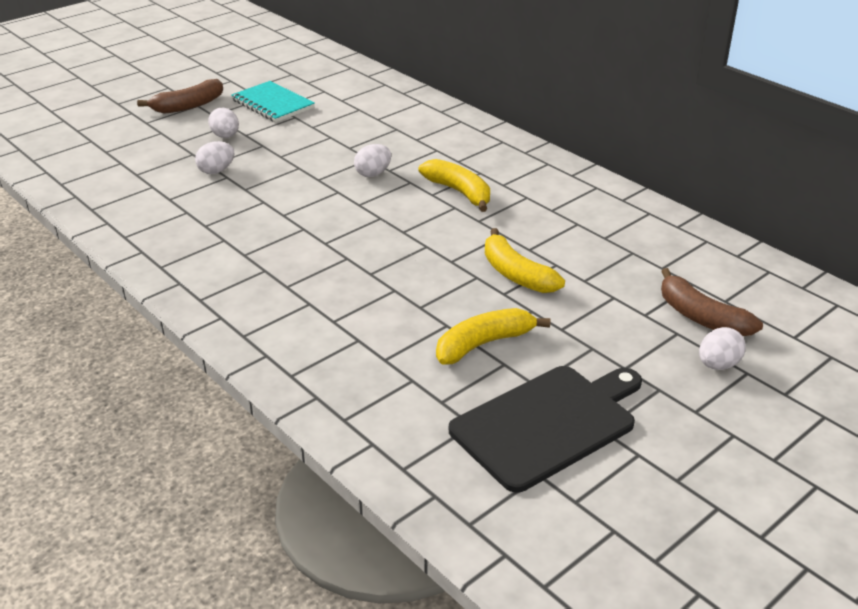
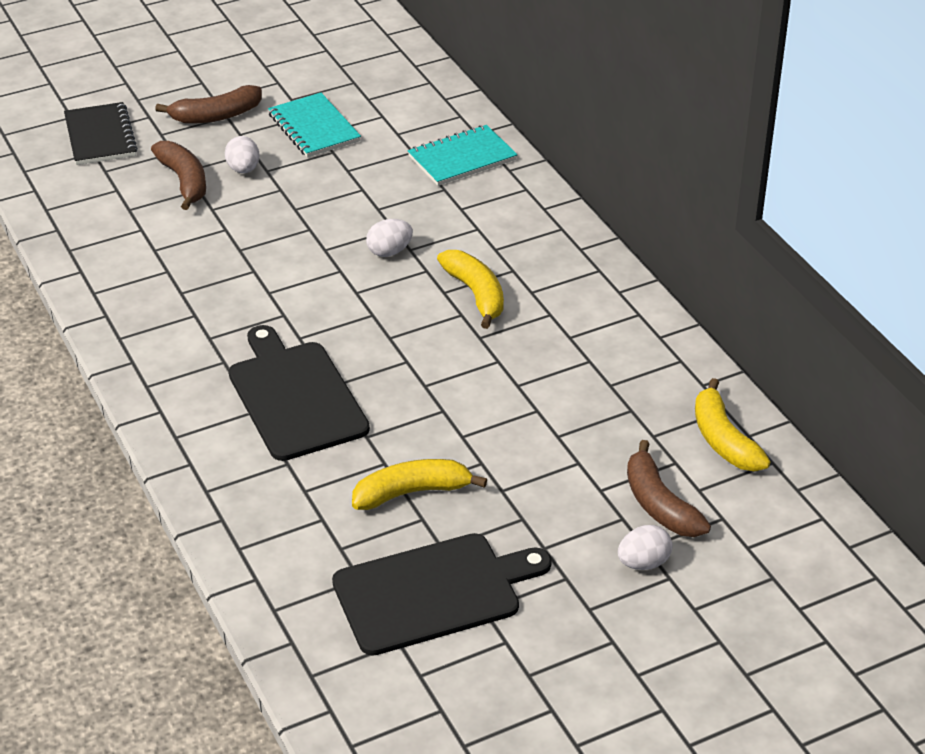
camera: 15 degrees right, 5 degrees up
white egg [195,141,234,174] -> none
yellow banana [485,228,565,293] -> yellow banana moved to [695,378,771,471]
none -> black notebook [64,102,138,165]
none -> brown banana [151,141,206,210]
none -> black cutting board [229,325,370,461]
none -> turquoise notebook [408,125,517,186]

